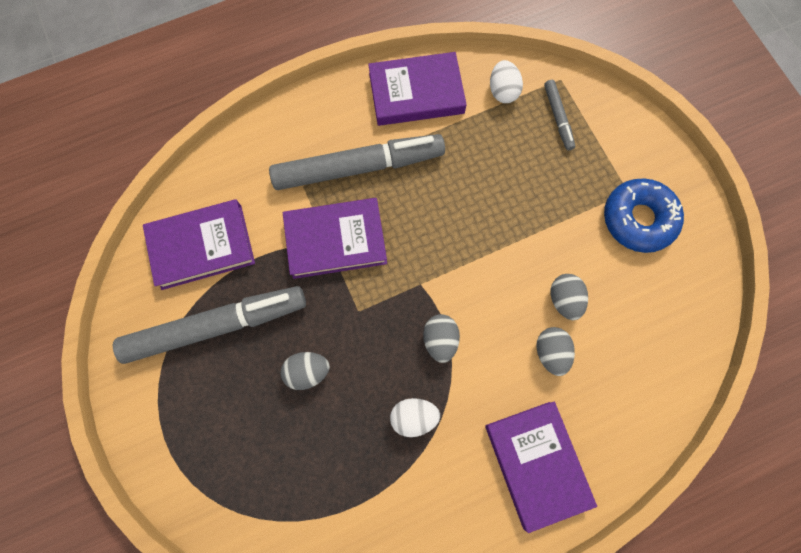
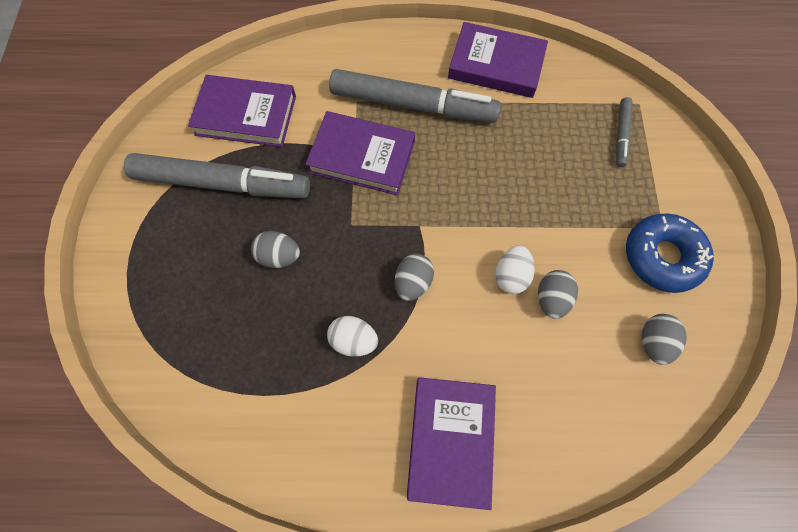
camera: 25 degrees right, 5 degrees down
white egg [490,60,523,103] -> white egg moved to [495,245,535,294]
grey egg [536,327,575,376] -> grey egg moved to [642,314,687,365]

